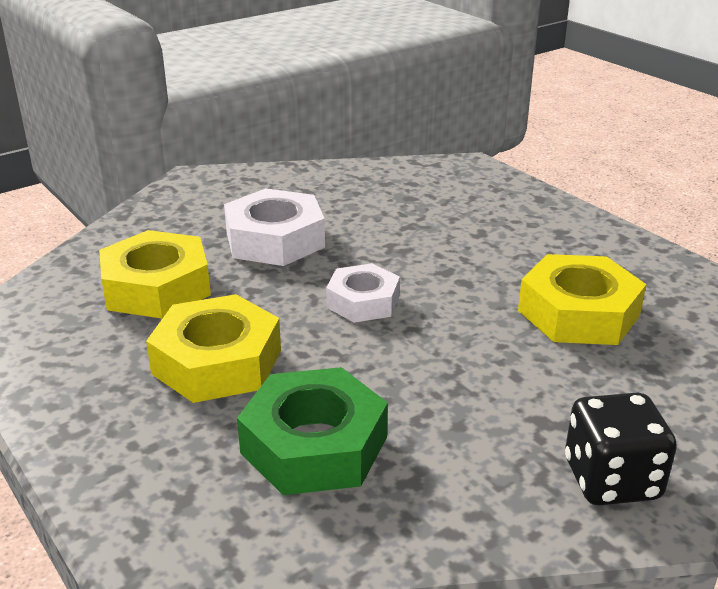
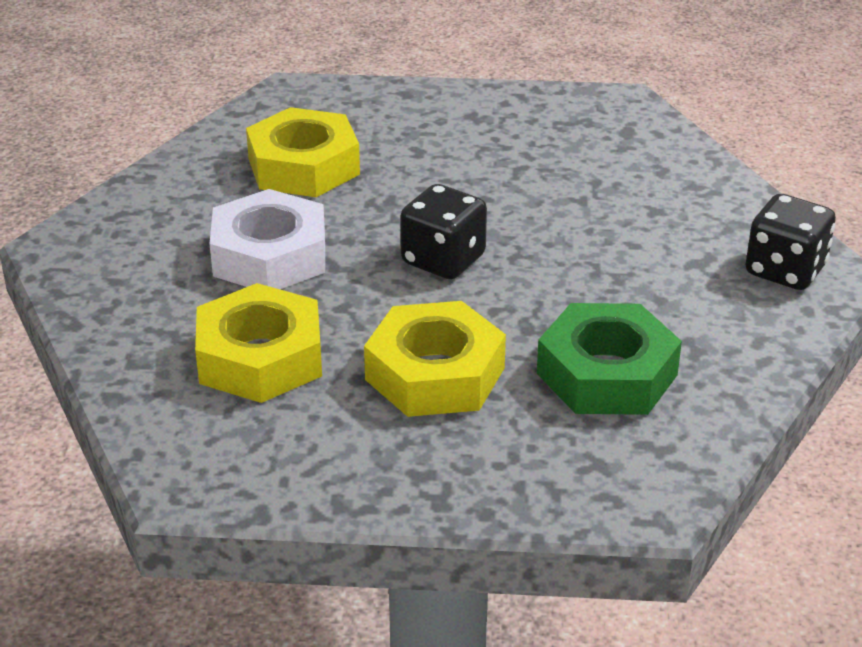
camera: 50 degrees left, 5 degrees up
white nut [326,263,400,323] -> black dice [400,184,487,279]
yellow nut [518,254,646,345] -> yellow nut moved to [246,107,360,197]

